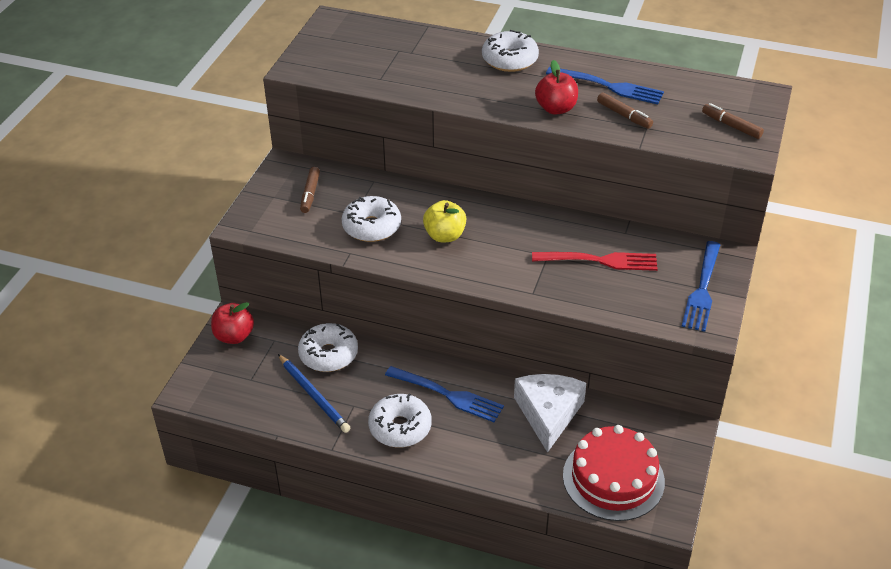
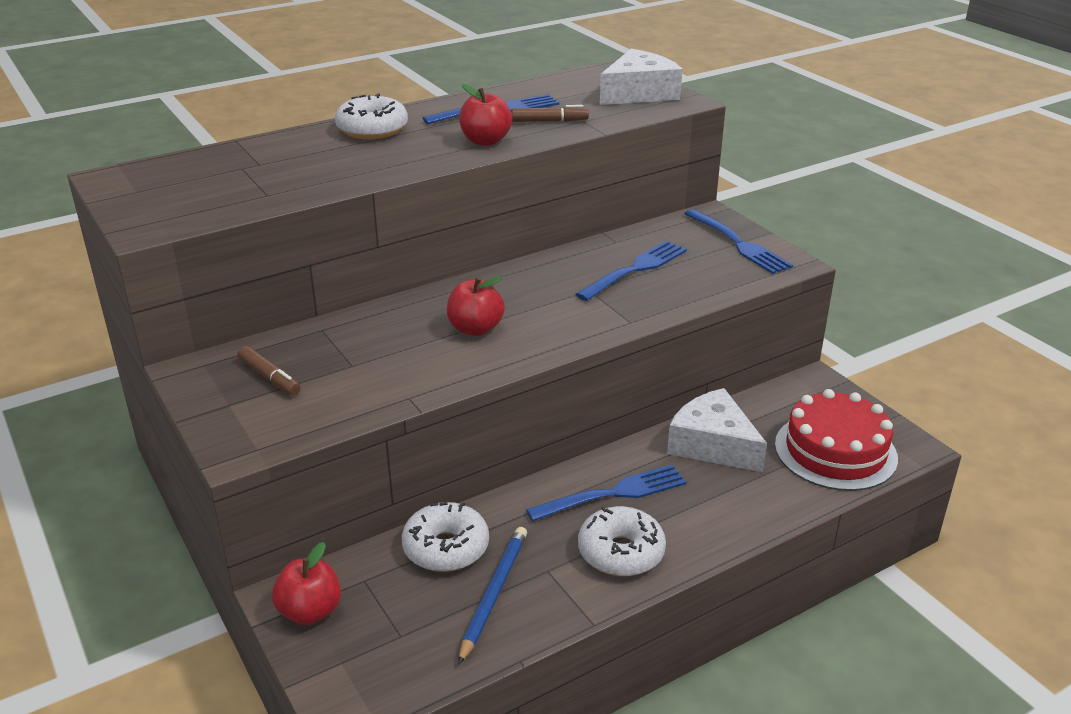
camera: 50 degrees left, 10 degrees down
blue pencil [278,354,350,433] -> blue pencil turned 75 degrees counterclockwise [458,527,527,665]
white donut [341,196,401,242] -> none
yellow apple [423,200,466,242] -> red apple [447,277,505,336]
red fork [532,252,658,271] -> blue fork [575,241,687,301]
brown marker [702,103,764,139] -> white cheese [600,49,683,105]

